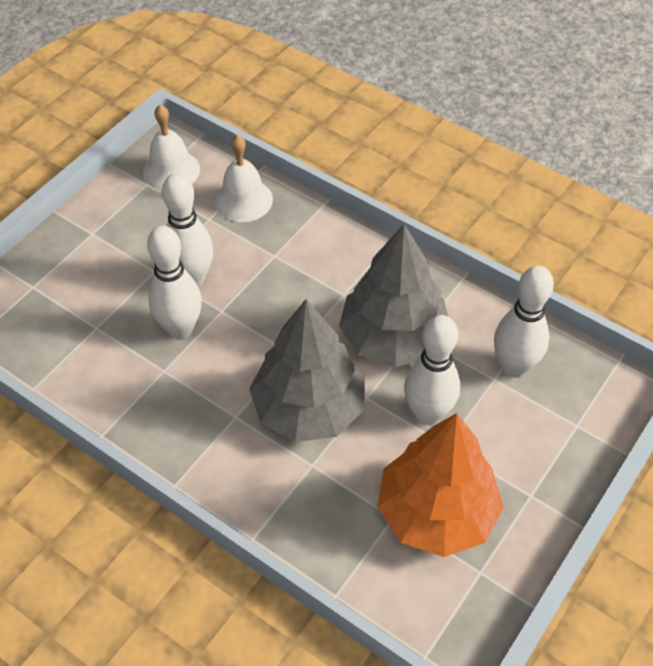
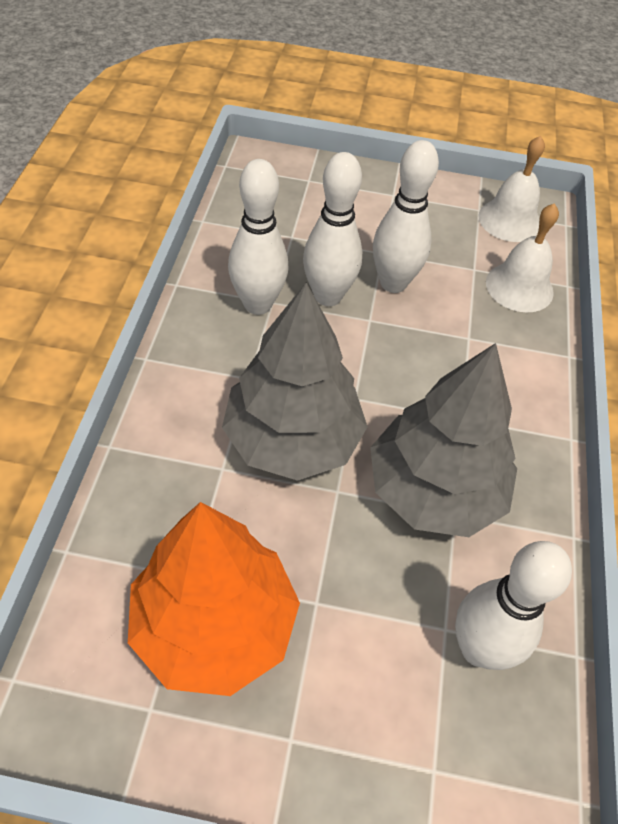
camera: 60 degrees right, 0 degrees up
white bowling pin [404,315,460,425] -> white bowling pin moved to [228,159,289,315]

